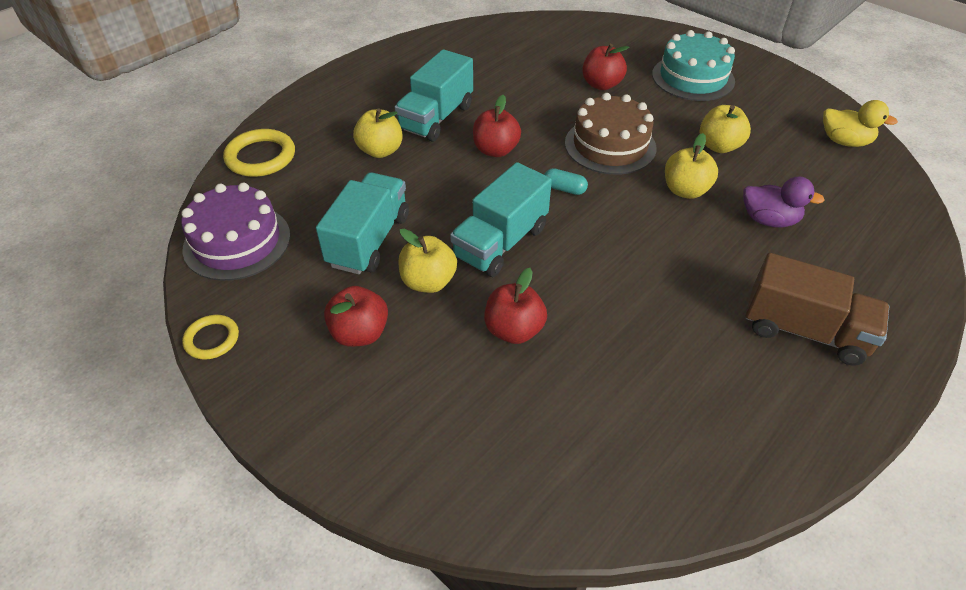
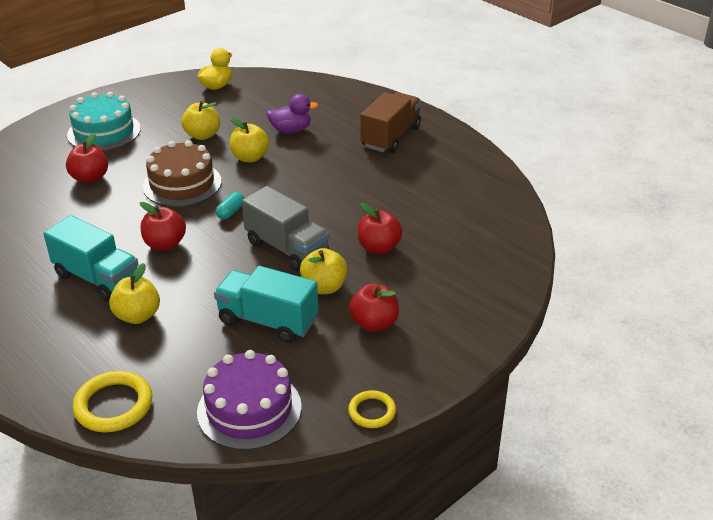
camera: 85 degrees left, 10 degrees down
turquoise truck [450,162,552,277] -> grey truck [242,186,330,271]
purple duck [743,176,825,227] -> purple duck turned 60 degrees clockwise [266,94,318,133]

